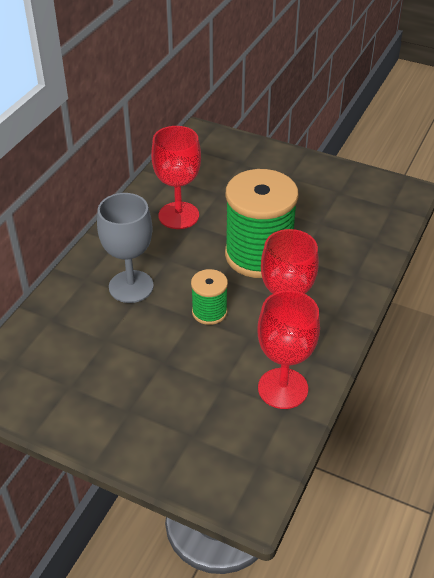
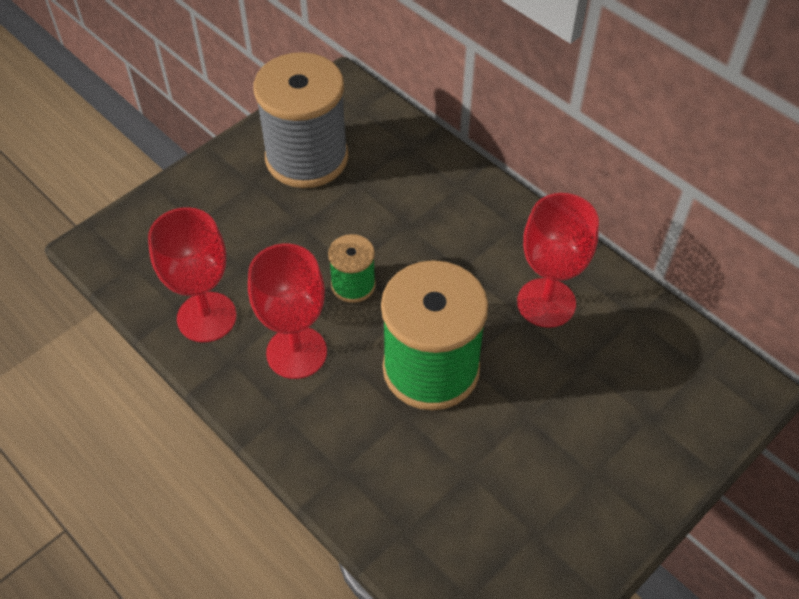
camera: 110 degrees right, 10 degrees up
grey goblet [97,193,154,303] -> none
none -> grey spool [254,52,348,188]

